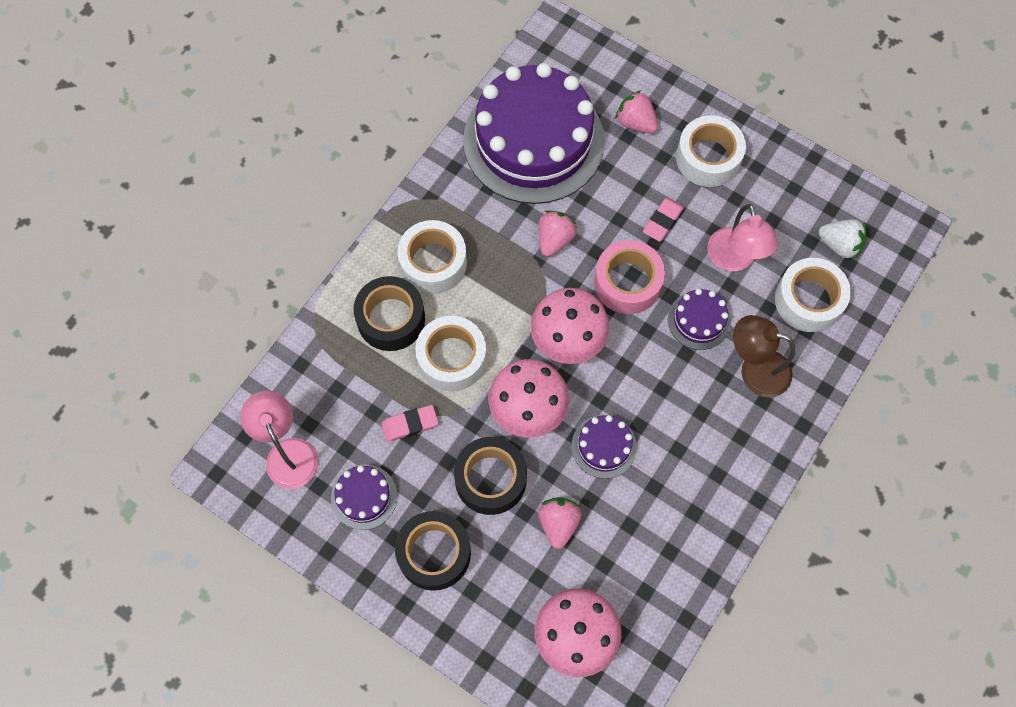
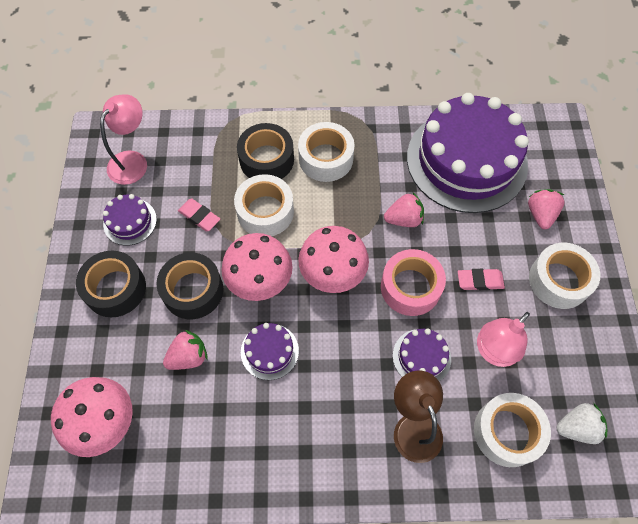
camera: 55 degrees right, 5 degrees down
white strawberry [819,219,866,260] -> white strawberry turned 90 degrees counterclockwise [556,403,607,444]

